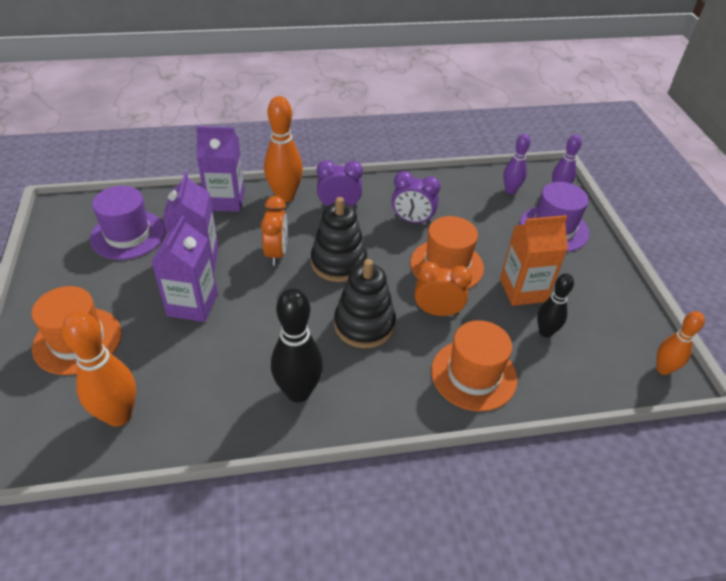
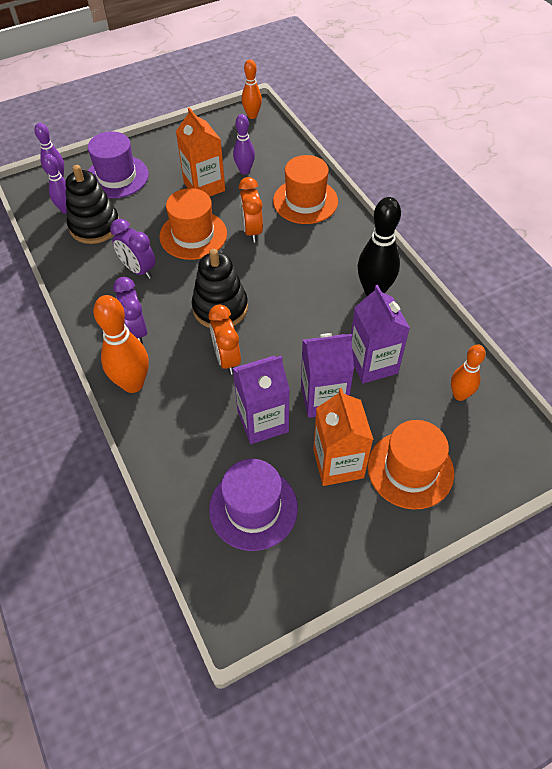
camera: 105 degrees left, 10 degrees up
orange bowling pin [62,311,136,427] -> orange bowling pin [451,344,486,401], size x0.61
purple carton [196,126,245,212] -> purple carton moved to [351,285,410,384]
orange clock [261,196,287,266] -> orange clock turned 90 degrees counterclockwise [209,305,241,374]
black stacking toy [334,259,396,348] -> black stacking toy moved to [65,165,119,244]
purple clock [392,171,441,225] -> purple clock turned 135 degrees clockwise [110,219,156,279]
black bowling pin [537,274,574,337] -> purple bowling pin [233,114,255,174]
none -> orange carton [313,388,373,486]

